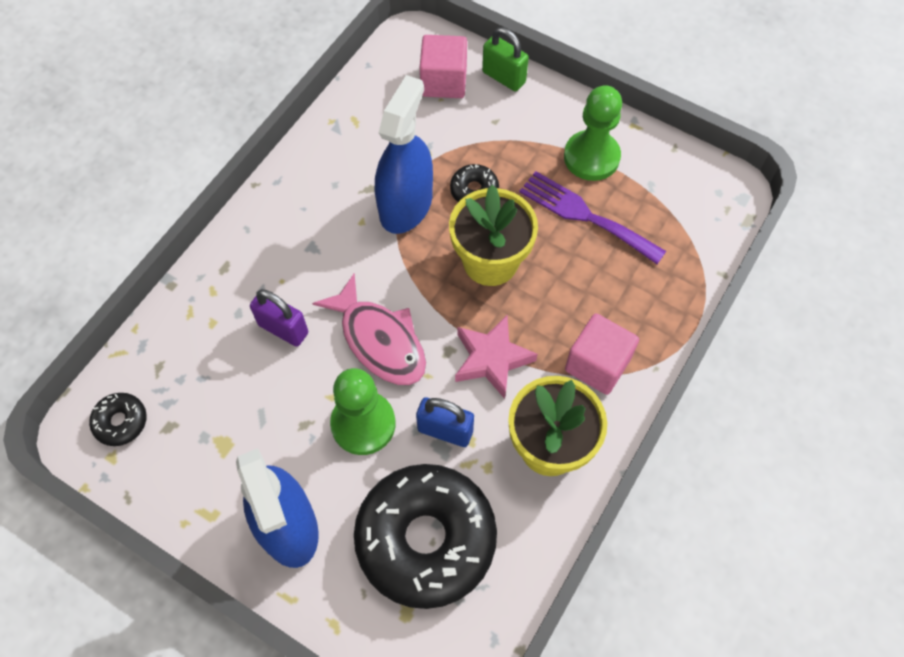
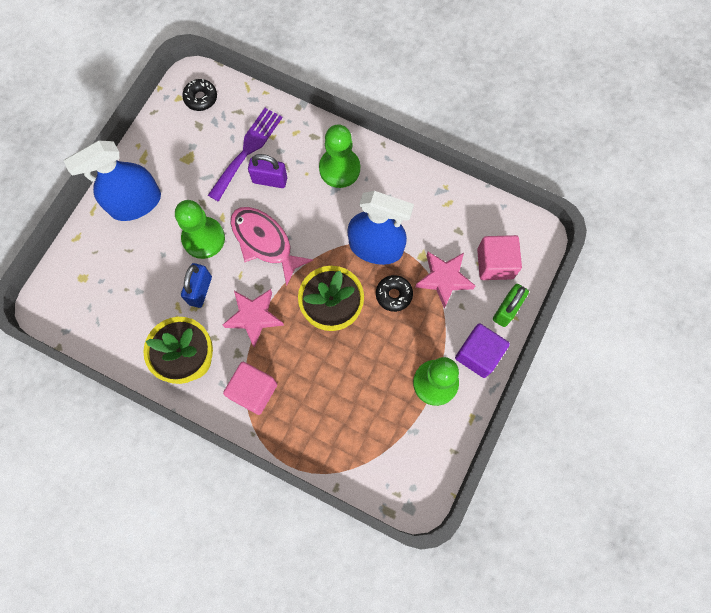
camera: 85 degrees right, 10 degrees up
purple padlock [250,289,308,347] -> purple padlock turned 75 degrees clockwise [248,154,287,188]
pink fish [312,274,426,385] -> pink fish turned 90 degrees clockwise [230,207,313,286]
black donut [354,464,497,609] -> none
purple fork [519,171,666,264] -> purple fork moved to [208,108,282,202]
none -> green pawn [319,124,360,188]
none -> pink star [415,252,476,309]
none -> purple cube [455,323,510,378]

